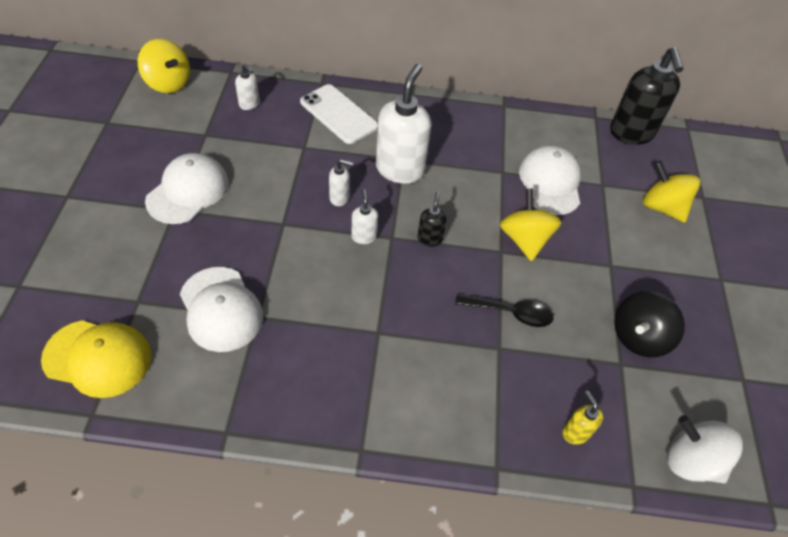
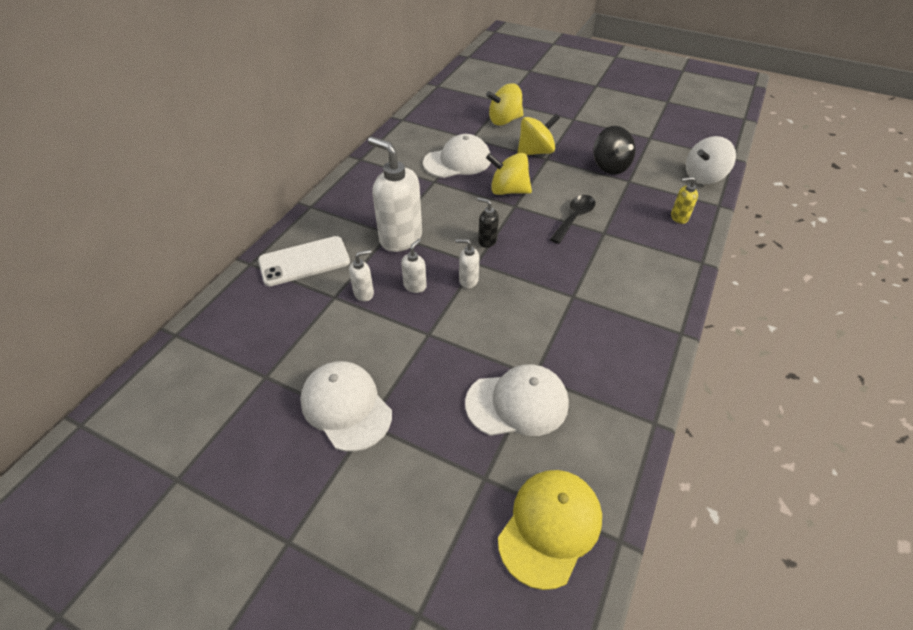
camera: 65 degrees left, 5 degrees down
yellow spinning top [138,39,190,93] -> yellow spinning top moved to [517,114,560,155]
white soap dispenser [235,64,260,110] -> white soap dispenser moved to [349,250,374,301]
white cap [519,145,581,215] -> white cap turned 135 degrees clockwise [423,134,491,178]
black soap dispenser [610,47,683,145] -> none

